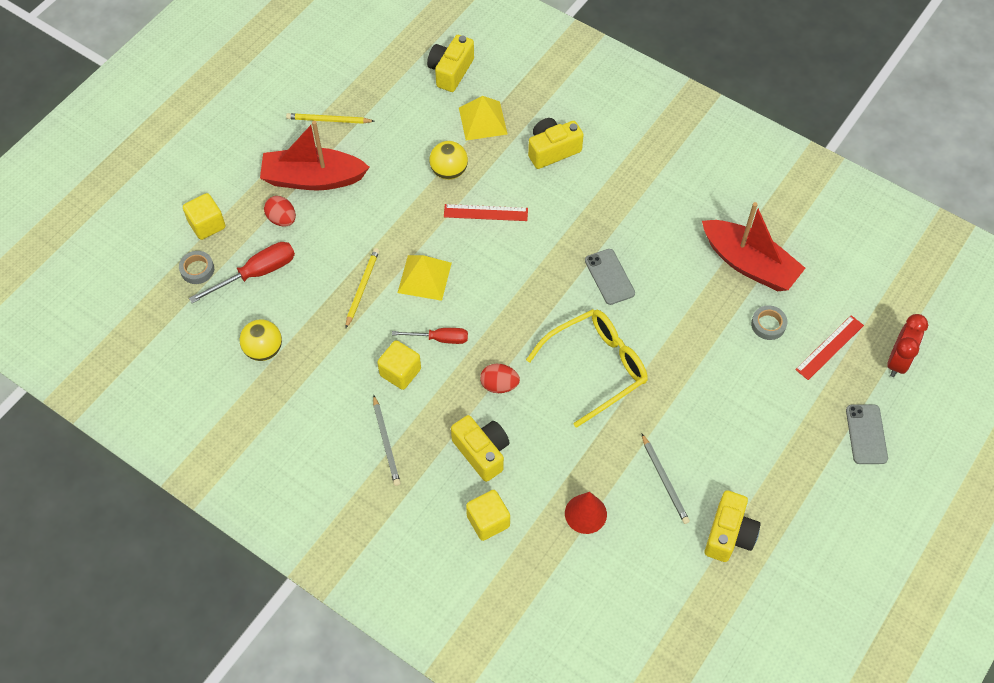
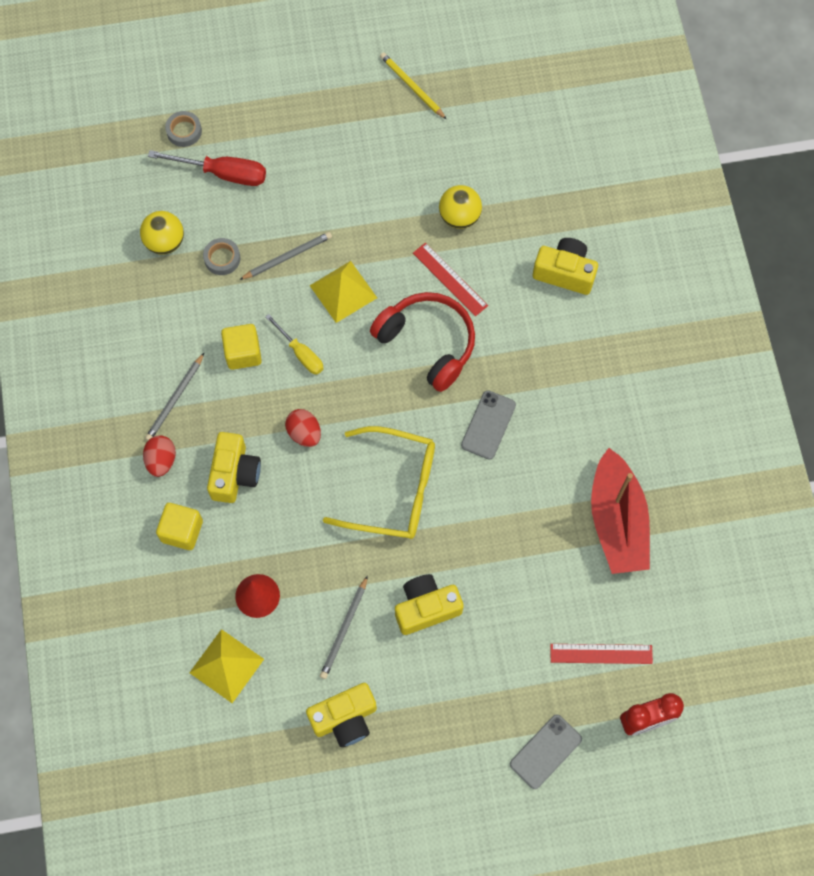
camera: 45 degrees right, 10 degrees up
yellow cube [183,193,226,240] -> none
red boat [260,121,370,190] -> none
red egg [264,196,296,226] -> red egg moved to [143,435,176,477]
yellow pencil [345,248,379,329] -> grey pencil [239,232,332,280]
red screwdriver [392,328,468,344] -> yellow screwdriver [265,314,324,375]
yellow camera [427,35,474,92] -> yellow camera moved to [395,574,463,635]
yellow pyramid [459,96,507,141] -> yellow pyramid moved to [189,629,264,703]
grey tape [751,305,787,340] -> grey tape moved to [203,238,241,275]
none -> red headphones [370,292,475,392]

